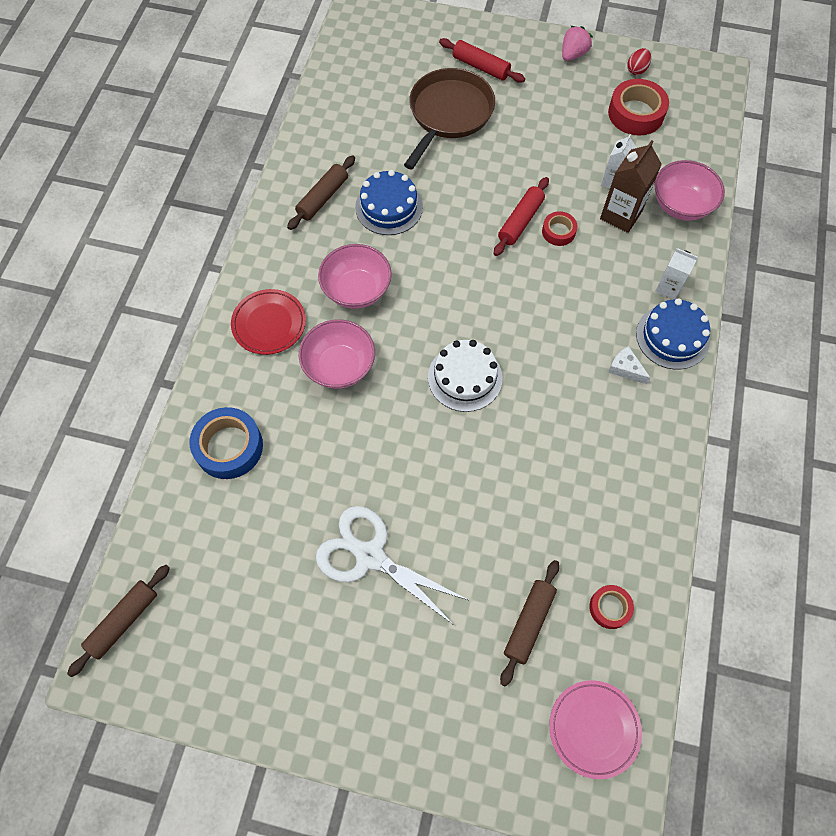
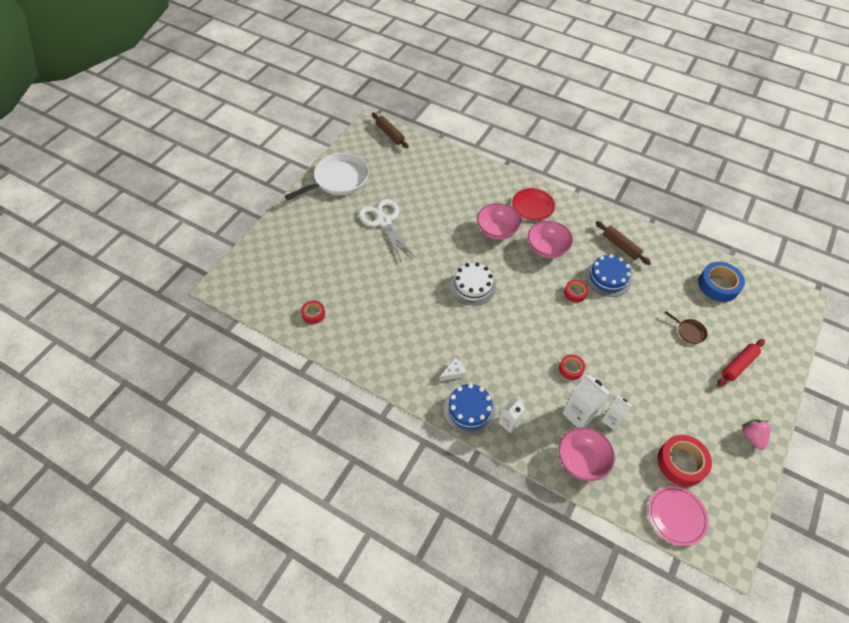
camera: 105 degrees right, 10 degrees down
blue tape [189,407,263,479] -> blue tape moved to [698,262,745,302]
white scissors [315,506,470,626] -> white scissors turned 75 degrees counterclockwise [358,199,416,263]
brown pan [404,68,495,169] -> brown pan [664,311,708,344], size x0.44
red rolling pin [494,177,549,256] -> none
brown rolling pin [500,560,559,687] -> none
pink plate [549,680,642,779] -> pink plate moved to [648,486,709,546]
pink strawberry [562,26,593,61] -> pink strawberry turned 150 degrees counterclockwise [742,419,771,450]
brown carton [600,140,662,233] -> white carton [562,374,610,428]
red egg [627,48,651,75] -> none
none -> white pan [285,153,369,200]
none -> red tape [564,280,588,302]

